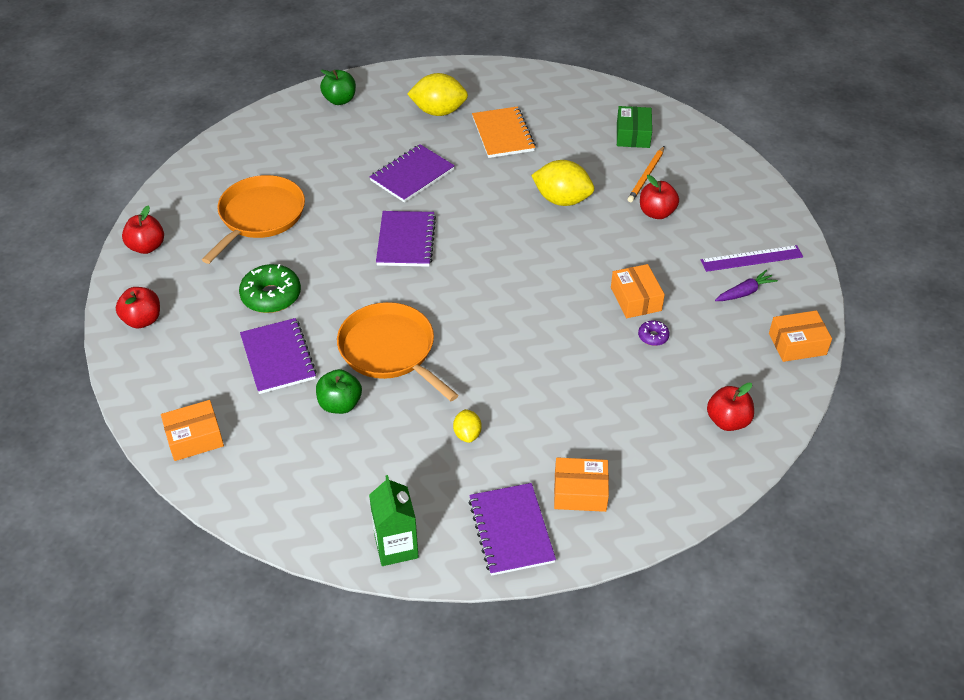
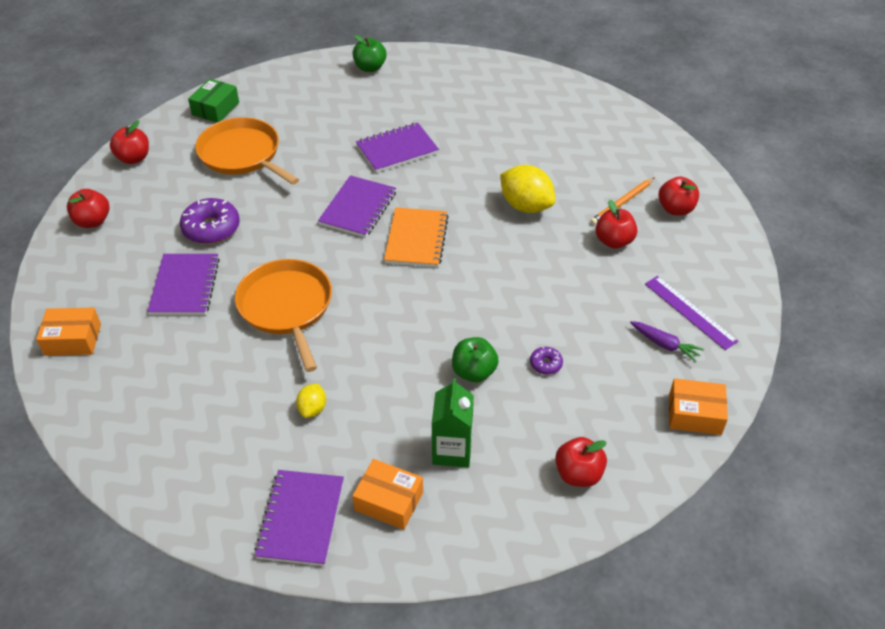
camera: 20 degrees right, 0 degrees up
orange pan [202,175,305,264] -> orange pan turned 90 degrees counterclockwise [195,117,299,185]
green donut [239,264,301,313] -> purple donut [180,198,240,244]
green apple [316,369,362,414] -> green apple moved to [452,337,499,382]
green carton [369,475,419,566] -> green carton moved to [432,378,474,467]
yellow lemon [407,73,468,116] -> none
orange notebook [472,106,536,158] -> orange notebook moved to [384,207,449,267]
orange box [611,264,665,318] -> none
green box [617,106,652,148] -> green box moved to [188,79,239,123]
purple ruler [701,245,803,272] -> purple ruler turned 45 degrees clockwise [645,276,738,350]
purple carrot [715,270,778,301] -> purple carrot turned 45 degrees clockwise [630,321,704,362]
none -> red apple [658,176,699,215]

